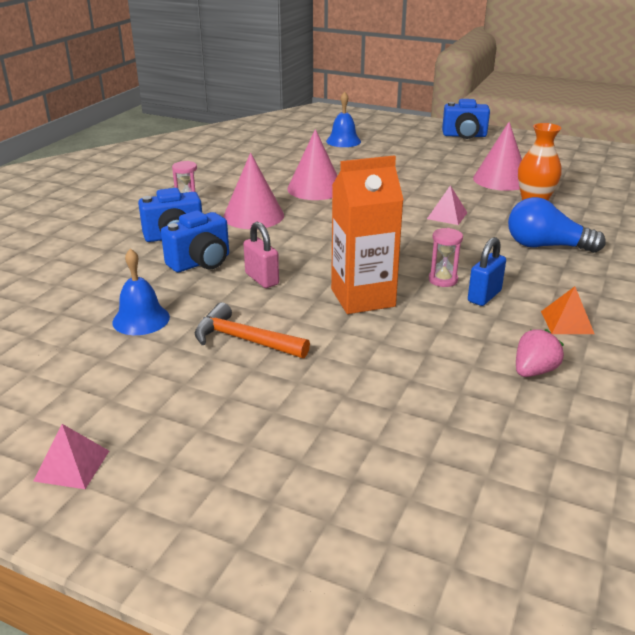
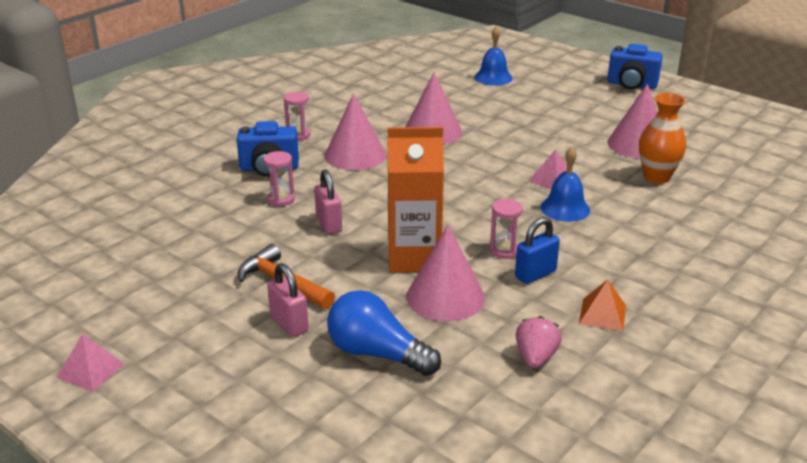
camera: 15 degrees right, 0 degrees up
blue bell [112,248,170,335] -> blue bell moved to [541,147,590,222]
blue camera [161,211,229,272] -> pink hourglass [264,151,295,206]
blue light bulb [508,197,606,253] -> blue light bulb moved to [327,290,441,376]
pink strawberry [516,329,564,377] -> pink strawberry turned 45 degrees counterclockwise [516,316,562,369]
none -> pink padlock [267,263,309,337]
none -> pink cone [406,225,485,321]

